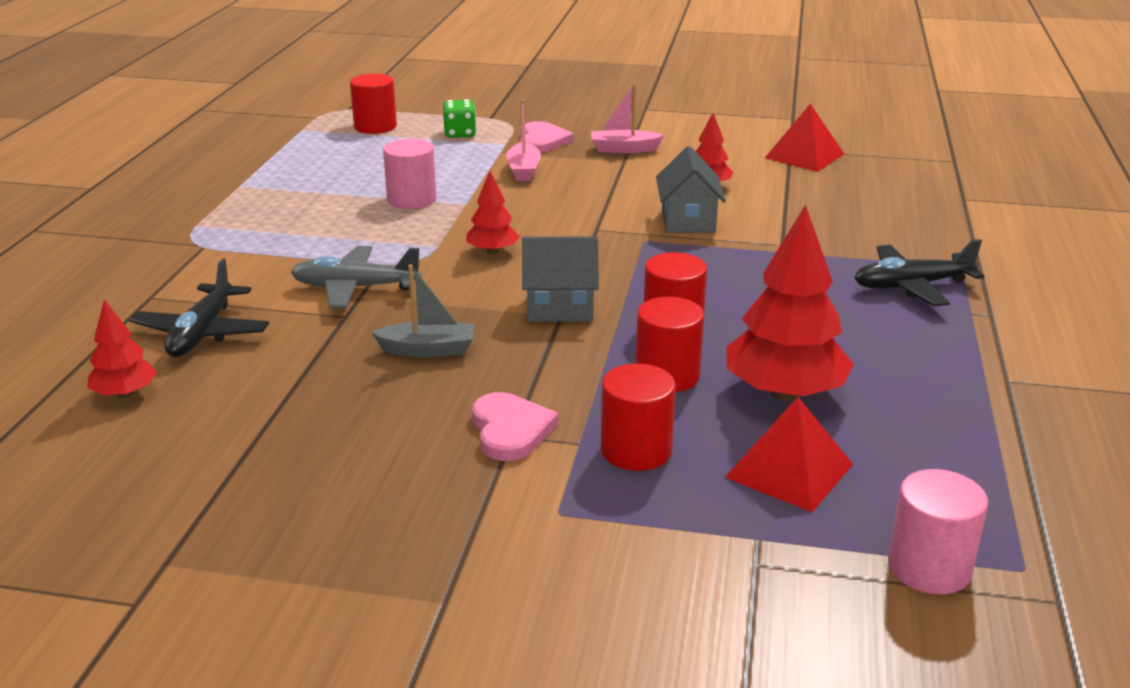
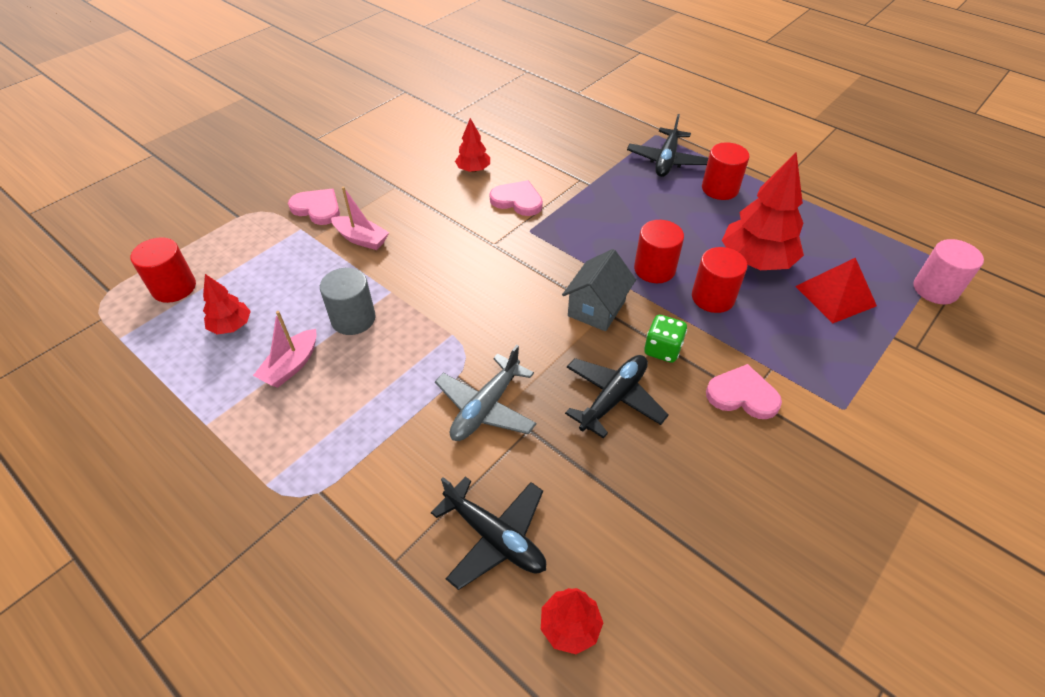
camera: 60 degrees left, 20 degrees up
grey boat [371,264,475,358] -> black plane [565,355,669,439]
pink cylinder [383,139,436,209] -> grey cylinder [320,268,376,335]
green dice [442,99,477,138] -> green dice moved to [644,315,687,363]
red tree [466,171,519,254] -> red tree moved to [203,274,251,334]
pink boat [591,83,664,153] -> pink boat moved to [253,311,317,388]
red cylinder [601,364,676,471] -> red cylinder moved to [702,142,749,200]
grey house [656,146,726,233] -> pink heart [489,180,543,216]
red pyramid [765,104,844,172] -> none

